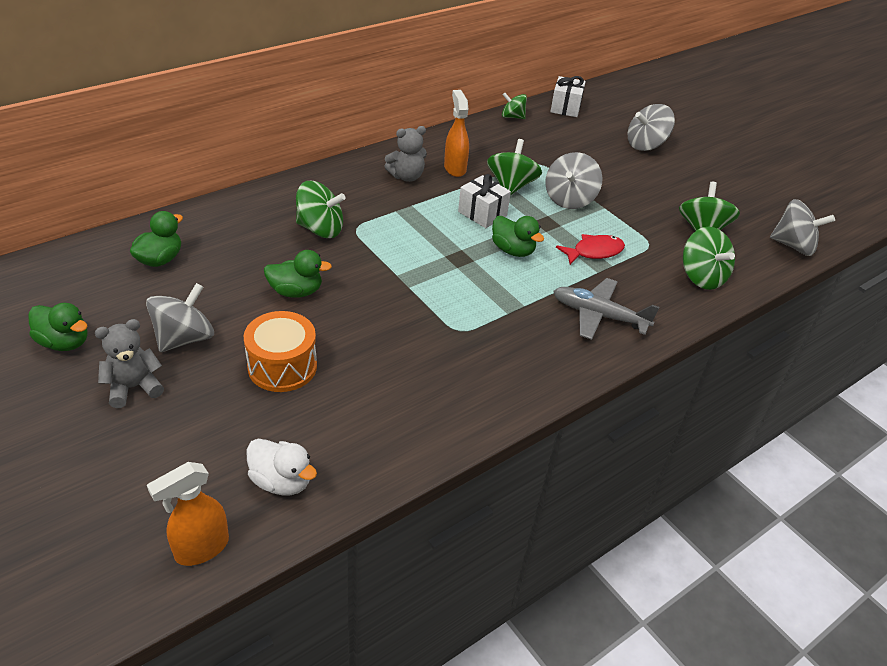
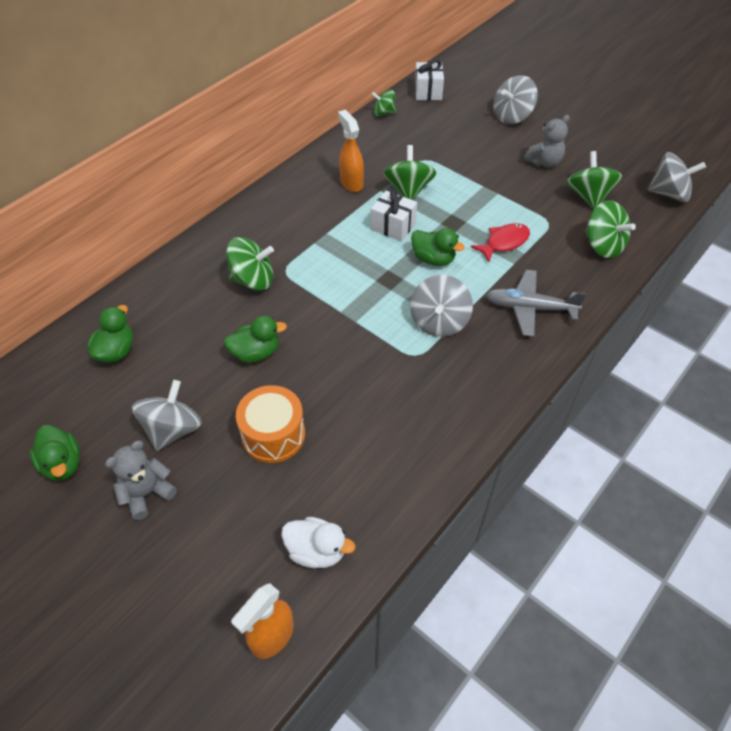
camera: 10 degrees left, 10 degrees up
green duck [29,303,88,351] -> green duck turned 45 degrees clockwise [30,425,80,481]
grey teddy bear [384,126,427,182] -> grey teddy bear moved to [524,115,570,168]
grey spinning top [545,152,602,209] -> grey spinning top moved to [410,275,473,337]

